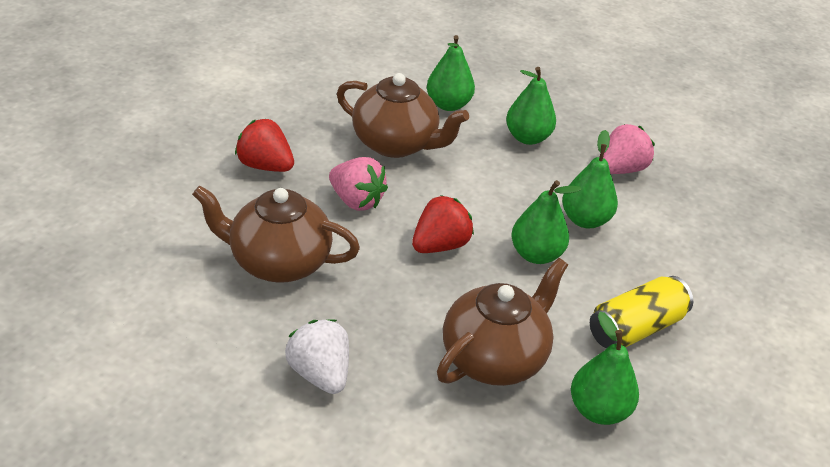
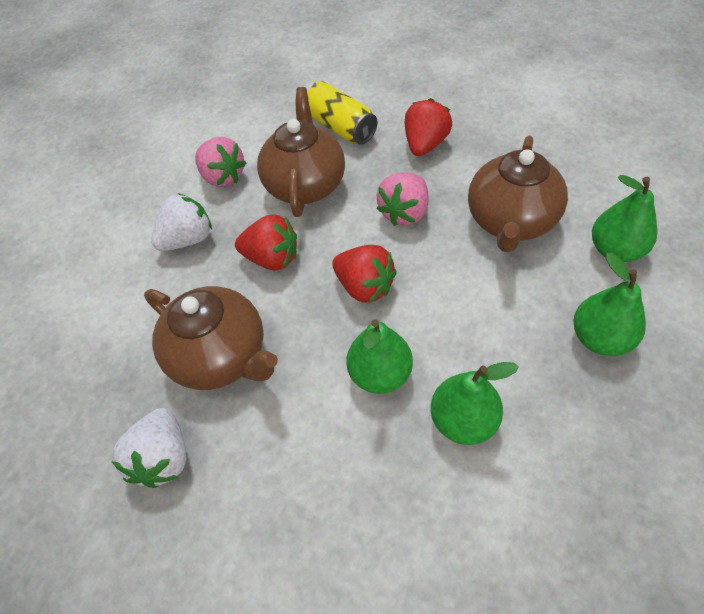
camera: 90 degrees right, 15 degrees up
green pear [571,312,639,425] -> white strawberry [112,408,187,488]
yellow can [590,276,693,348] -> yellow can moved to [307,81,377,145]
pink strawberry [603,124,655,174] -> pink strawberry moved to [195,137,246,187]
none -> red strawberry [235,215,297,271]

